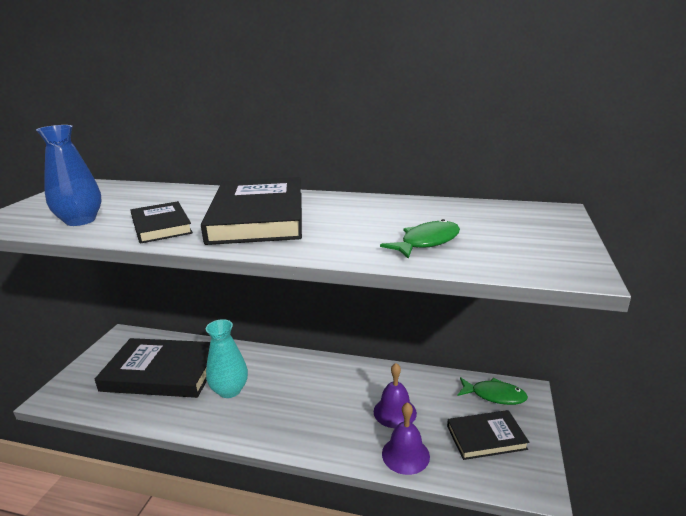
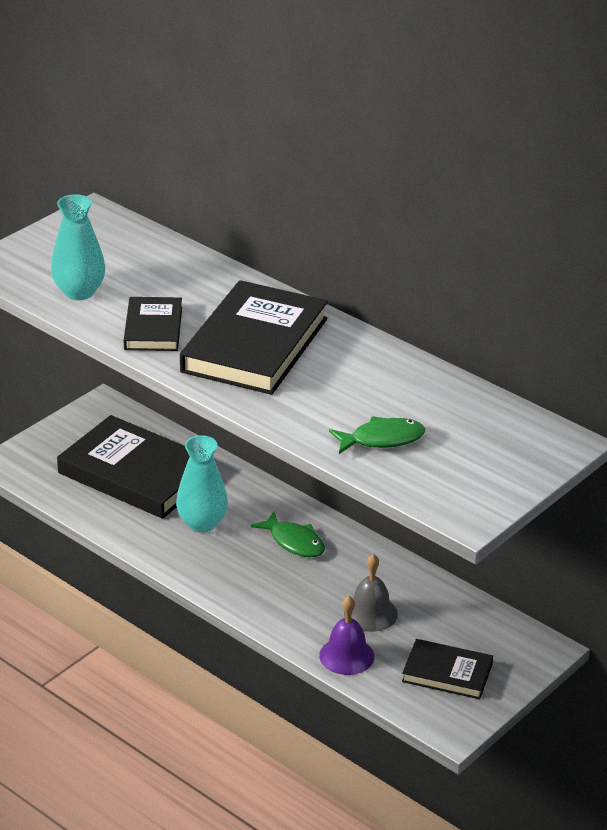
camera: 25 degrees right, 10 degrees up
blue vase [36,125,102,226] -> turquoise vase [51,194,105,300]
purple bell [374,363,417,428] -> grey bell [344,554,398,632]
green fish [457,377,528,405] -> green fish moved to [251,511,325,557]

